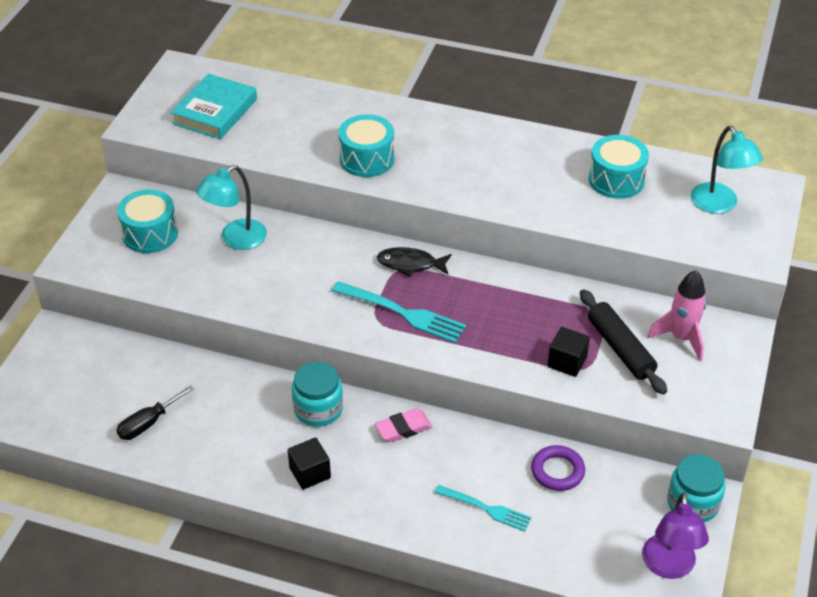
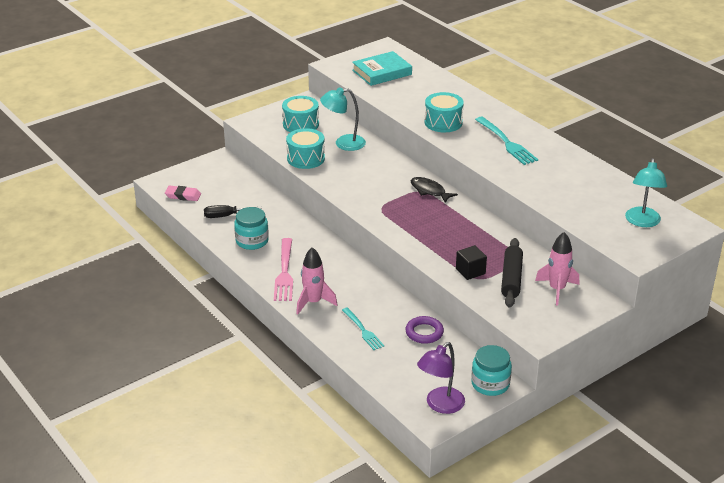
camera: 35 degrees right, 10 degrees down
black cube [288,437,331,490] -> pink fork [274,238,293,301]
turquoise jar [292,362,343,427] -> turquoise jar moved to [234,207,269,250]
turquoise fork [332,281,466,343] -> turquoise fork moved to [475,117,538,165]
pink eraser [375,409,432,442] -> pink eraser moved to [165,186,201,201]
turquoise drum [588,135,649,199] -> turquoise drum moved to [286,128,325,169]
none -> pink rocket [296,247,337,314]

